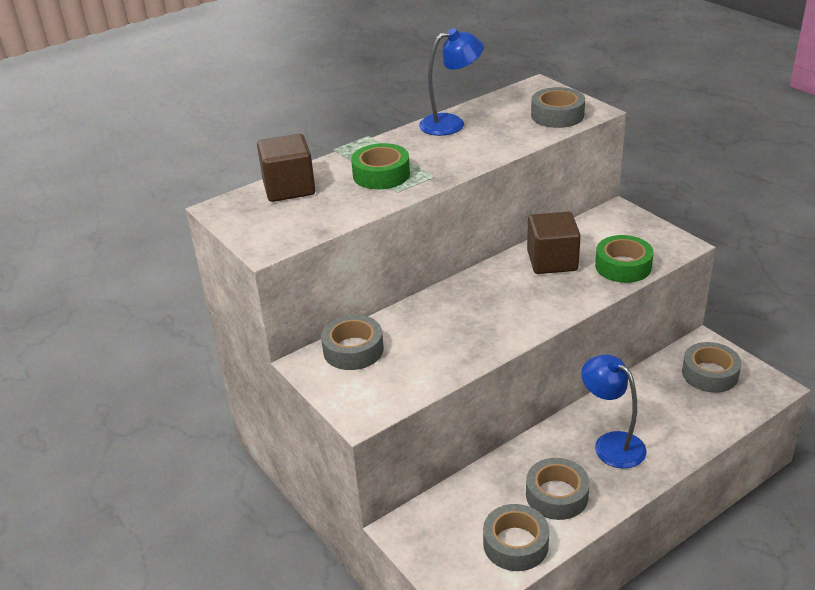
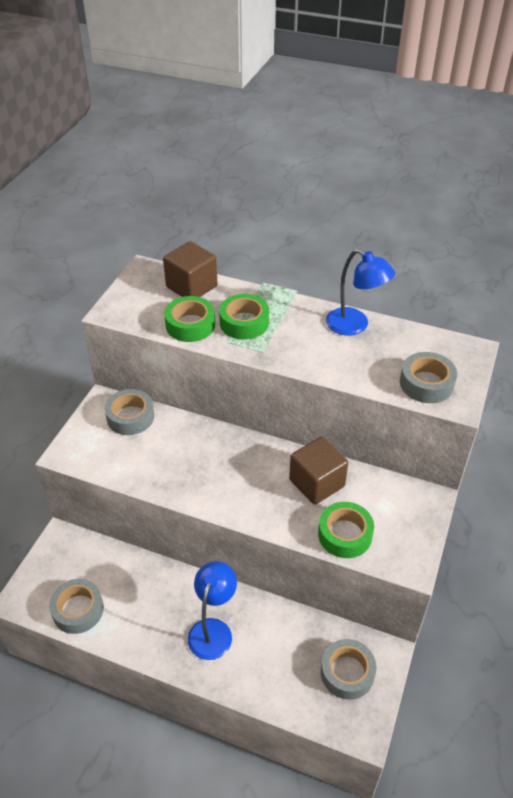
camera: 55 degrees right, 10 degrees up
grey tape [526,458,590,520] -> none
none -> green tape [164,296,215,342]

